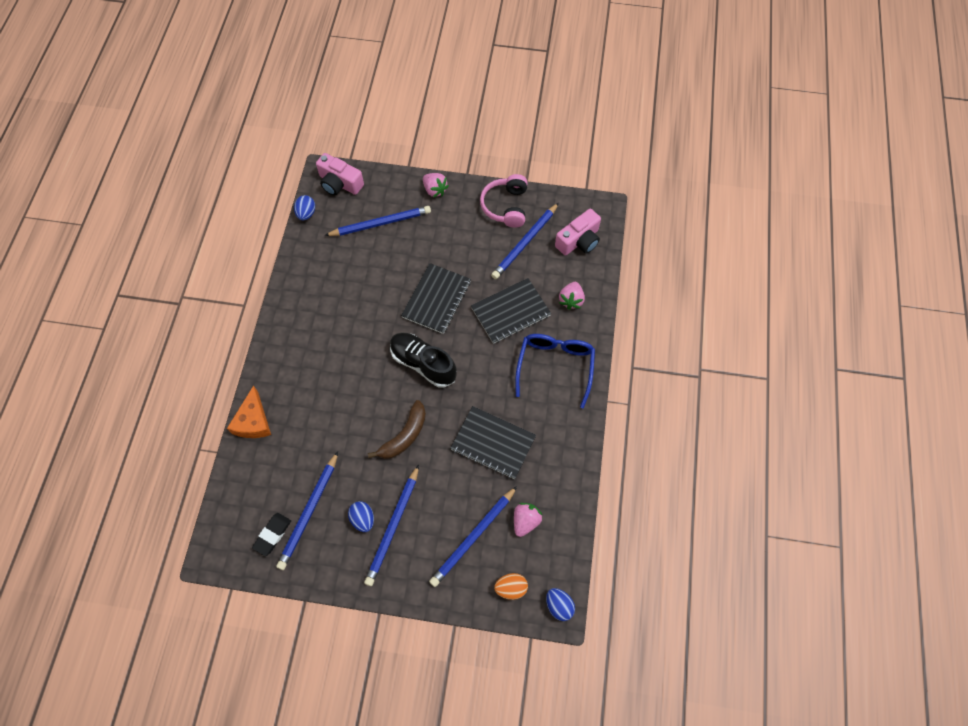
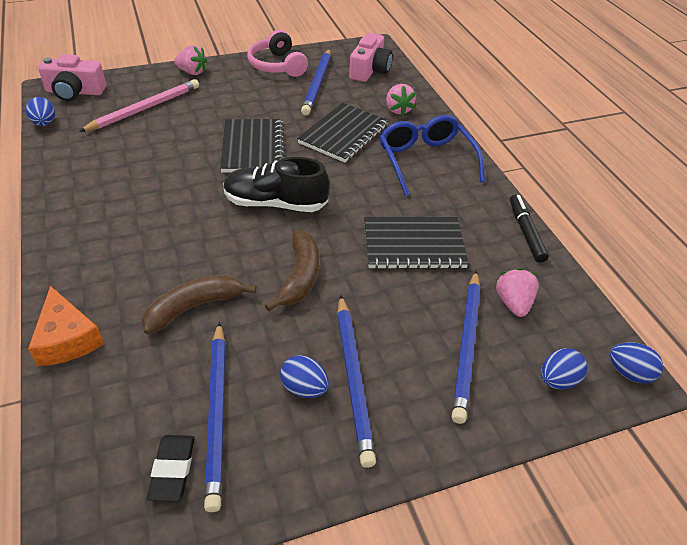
camera: 30 degrees left, 20 degrees down
blue pencil [324,206,431,236] -> pink pencil [79,79,199,132]
orange egg [494,573,528,600] -> blue egg [541,348,588,389]
none -> brown banana [142,274,256,334]
none -> black marker [510,194,549,263]

